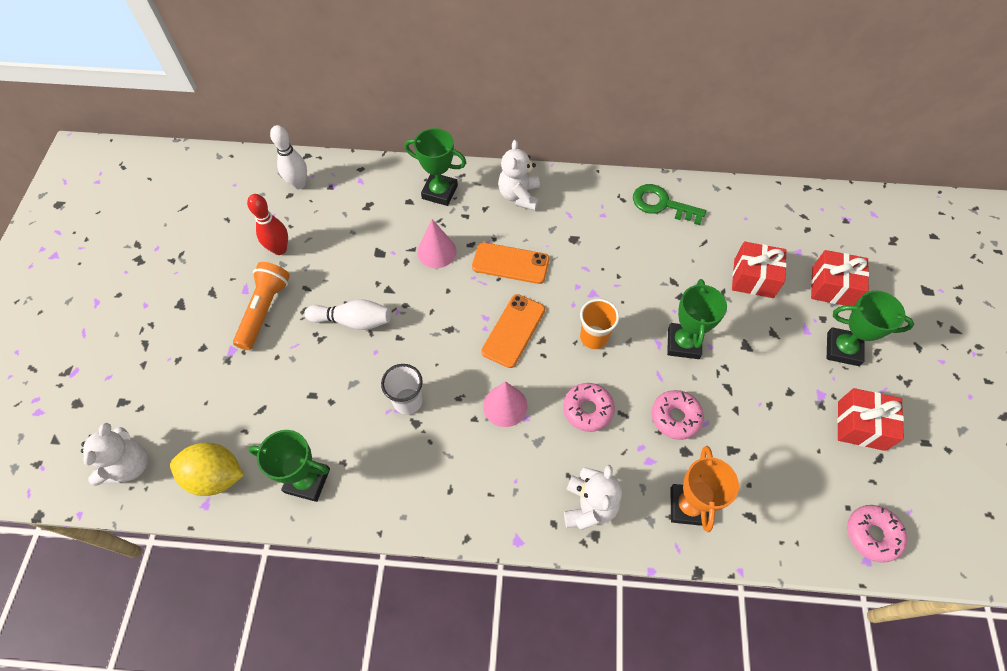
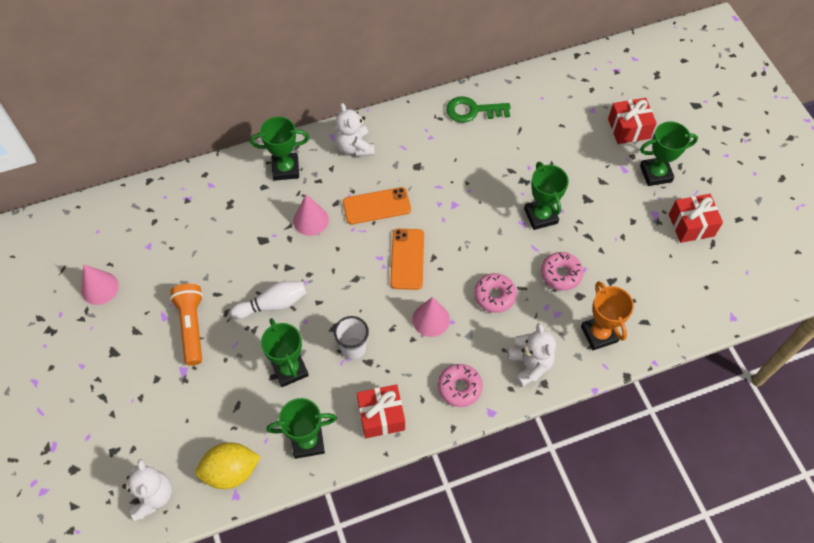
camera: 25 degrees left, 0 degrees up
red bowling pin [247,194,288,255] -> none
white bowling pin [270,125,307,189] -> none
orange cup [580,299,619,349] -> none
red gift [732,242,787,298] -> red gift moved to [357,384,405,438]
pink donut [847,505,907,563] -> pink donut moved to [438,364,483,407]
none -> pink cone [81,265,119,305]
none -> green trophy [261,318,309,387]

